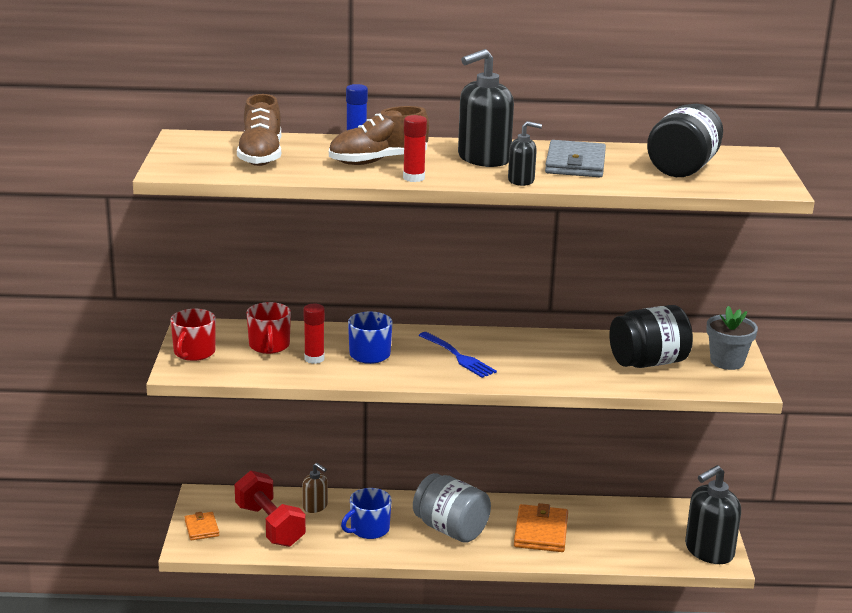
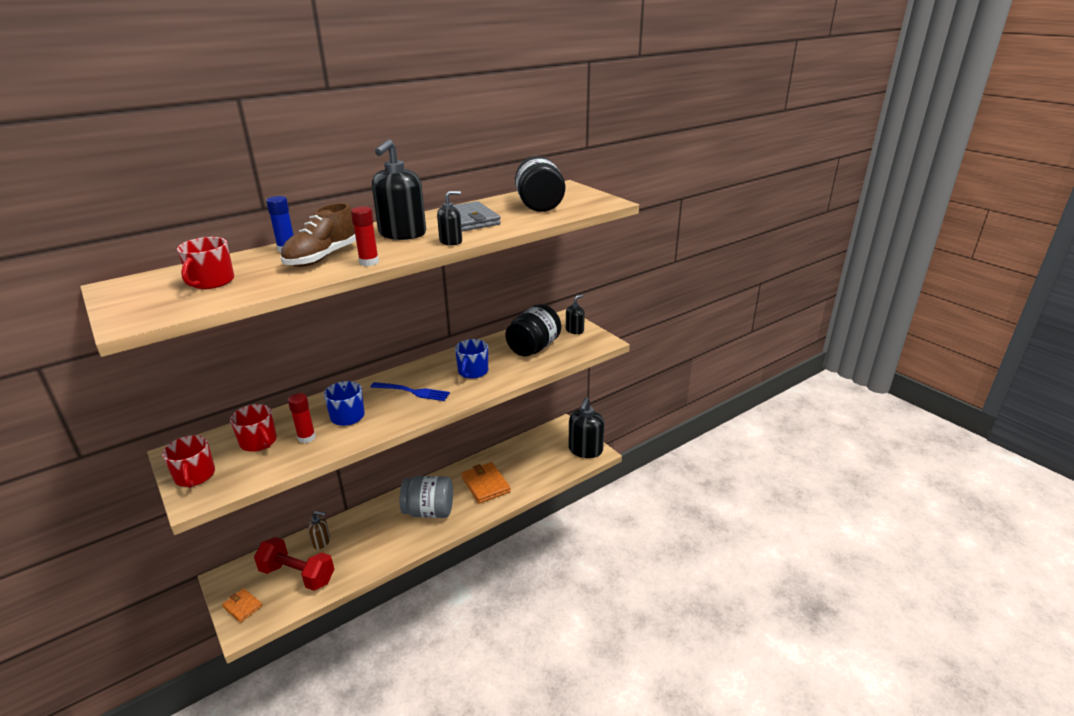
camera: 35 degrees left, 5 degrees up
brown shoe [237,94,281,166] -> red mug [177,237,234,289]
blue mug [341,488,392,539] -> blue mug moved to [455,339,488,379]
grey flower pot [706,306,758,370] -> black soap dispenser [566,294,585,334]

